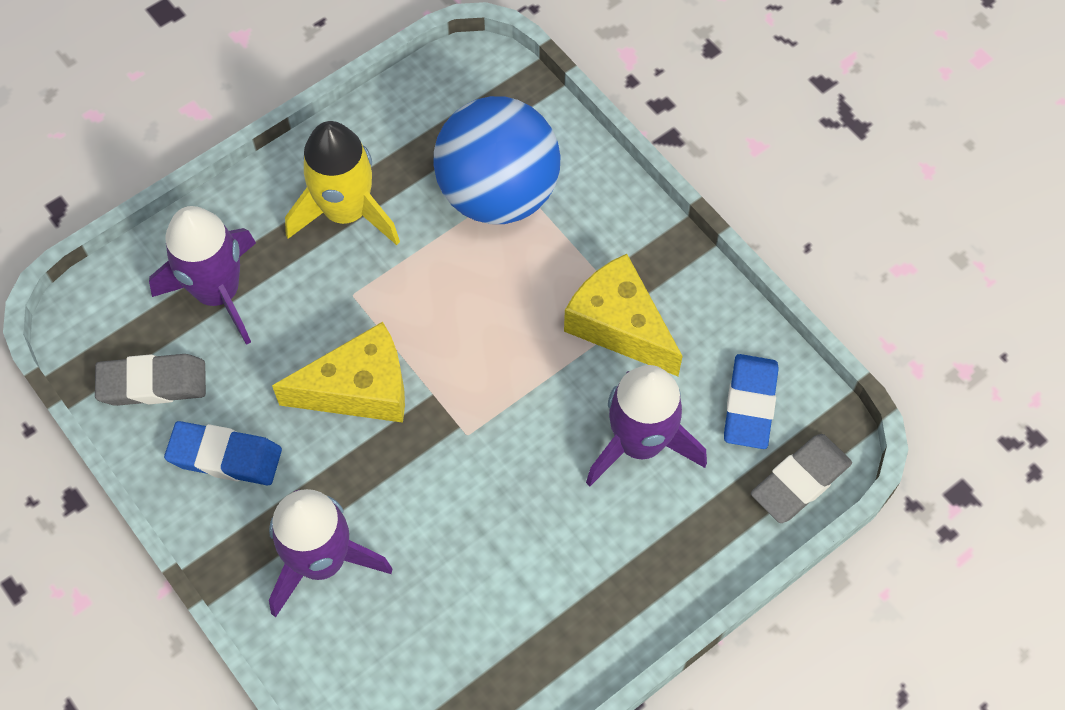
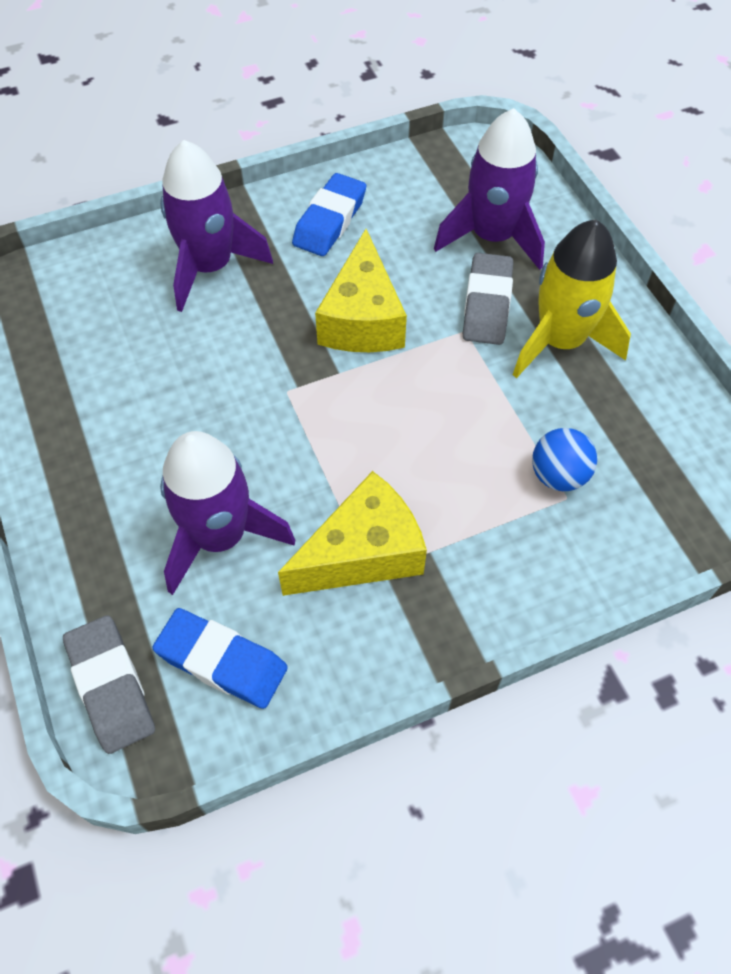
camera: 105 degrees right, 5 degrees down
grey eraser [95,354,206,406] -> grey eraser moved to [463,253,513,345]
blue ball [434,96,561,224] -> blue ball [532,428,597,491], size x0.44

